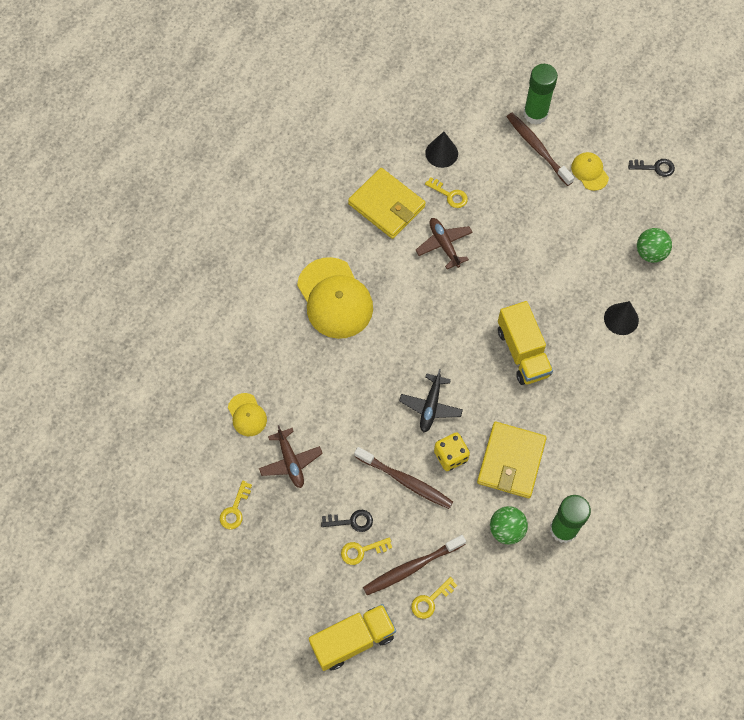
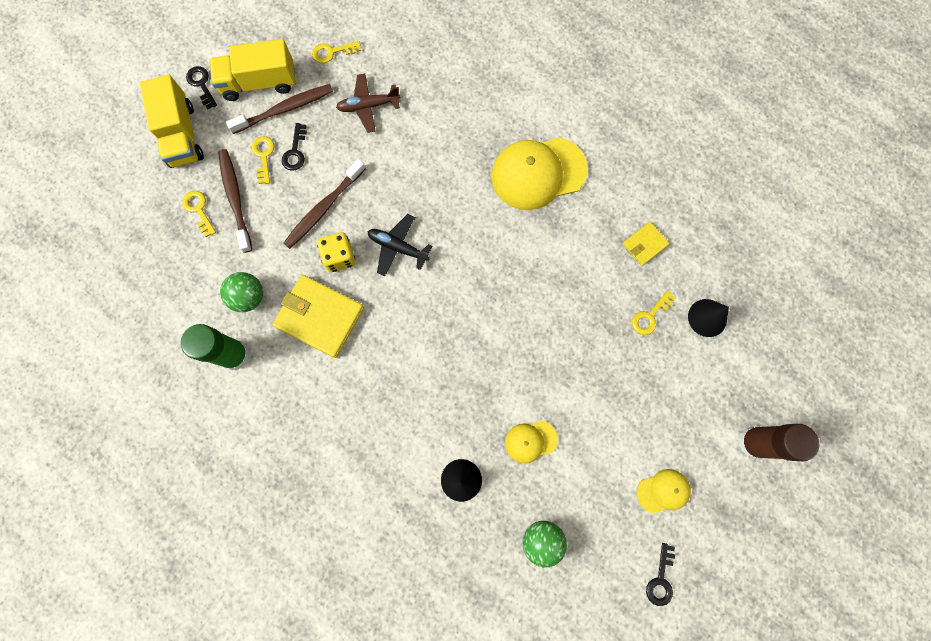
camera: 100 degrees right, 10 degrees up
yellow key [220,481,252,529] -> yellow key turned 45 degrees counterclockwise [312,41,361,63]
yellow cap [228,393,267,436] -> yellow cap moved to [505,420,558,463]
yellow wallet [348,168,426,239] -> yellow wallet [622,222,670,266], size x0.52
brown plane [416,218,473,269] -> none
yellow truck [498,301,553,385] -> yellow truck moved to [210,39,296,101]
brown toothbrush [507,113,574,186] -> brown toothbrush moved to [226,84,333,134]
green glue stick [523,64,558,125] -> brown glue stick [738,424,819,461]
none -> black key [186,66,217,110]

